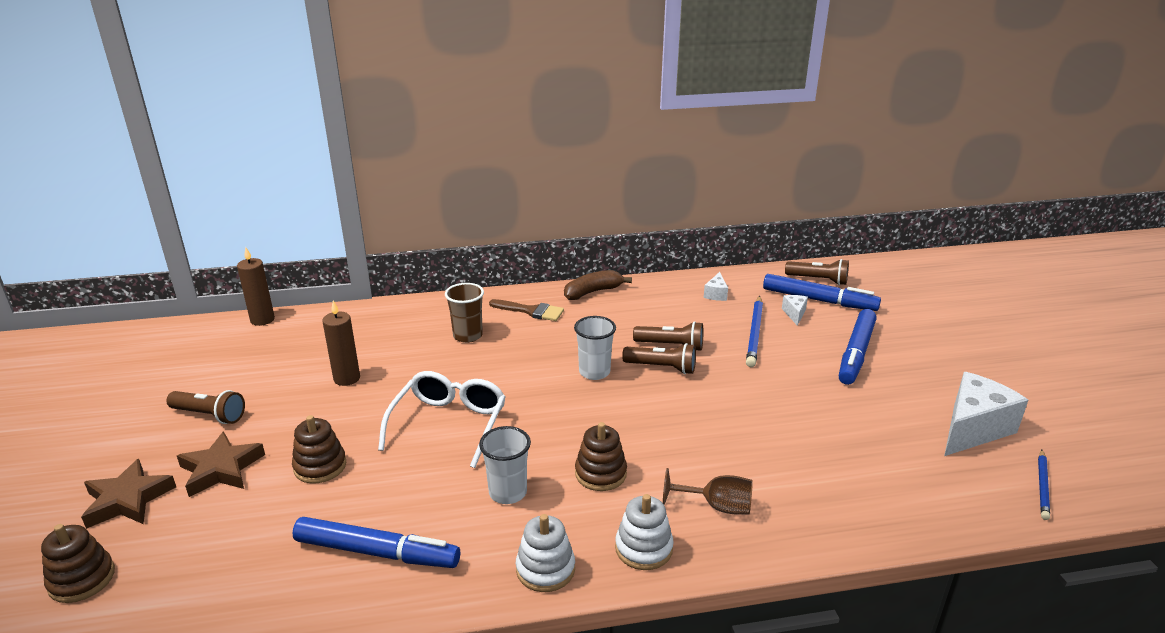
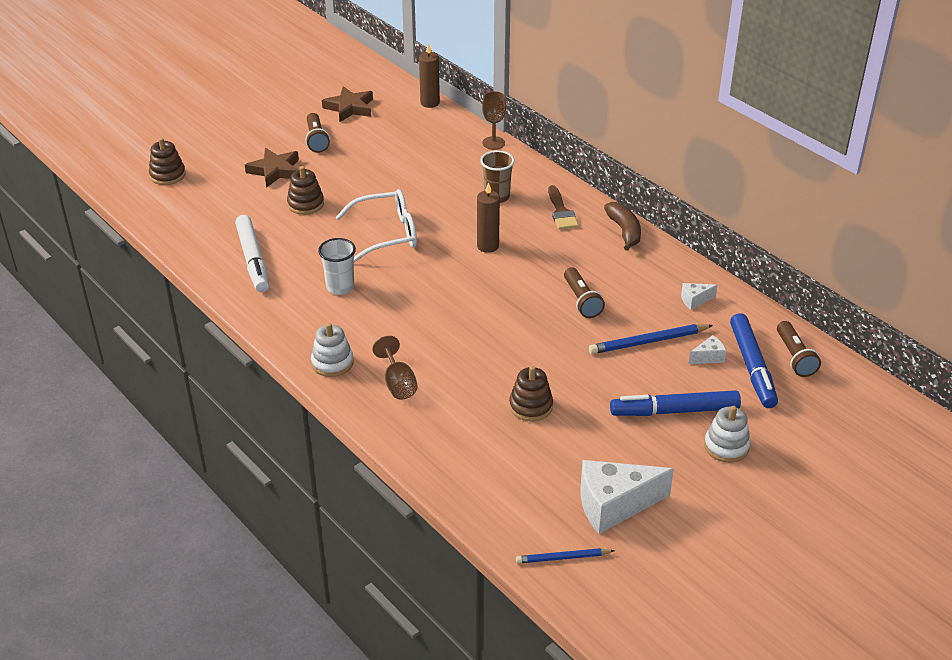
camera: 60 degrees right, 10 degrees up
brown star [81,459,176,529] -> brown star moved to [322,86,373,122]
blue marker [293,517,460,568] -> white marker [235,215,269,292]
brown candle [322,301,360,386] -> brown candle moved to [477,182,500,253]
white stacking toy [516,514,575,592] -> white stacking toy moved to [704,406,751,463]
brown banana [564,270,632,300] -> brown banana turned 45 degrees clockwise [604,202,641,251]
white cup [574,316,616,380] -> none
brown stacking toy [575,422,627,491] -> brown stacking toy moved to [509,366,553,422]
brown flashlight [622,343,696,374] -> none
white cheese [944,372,1028,456] -> white cheese turned 150 degrees clockwise [581,460,674,534]
none -> brown goblet [482,91,506,150]

